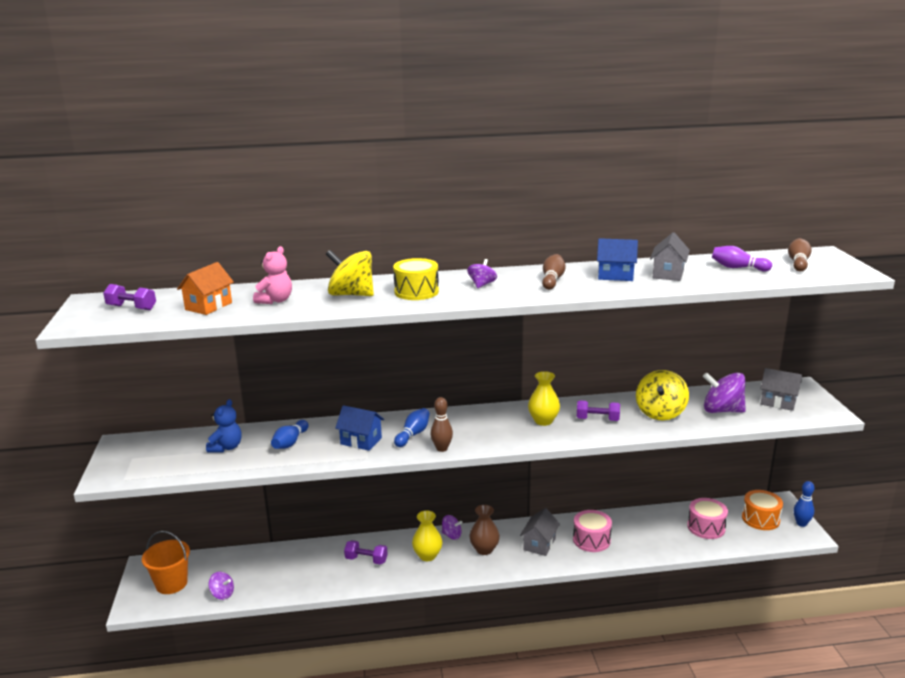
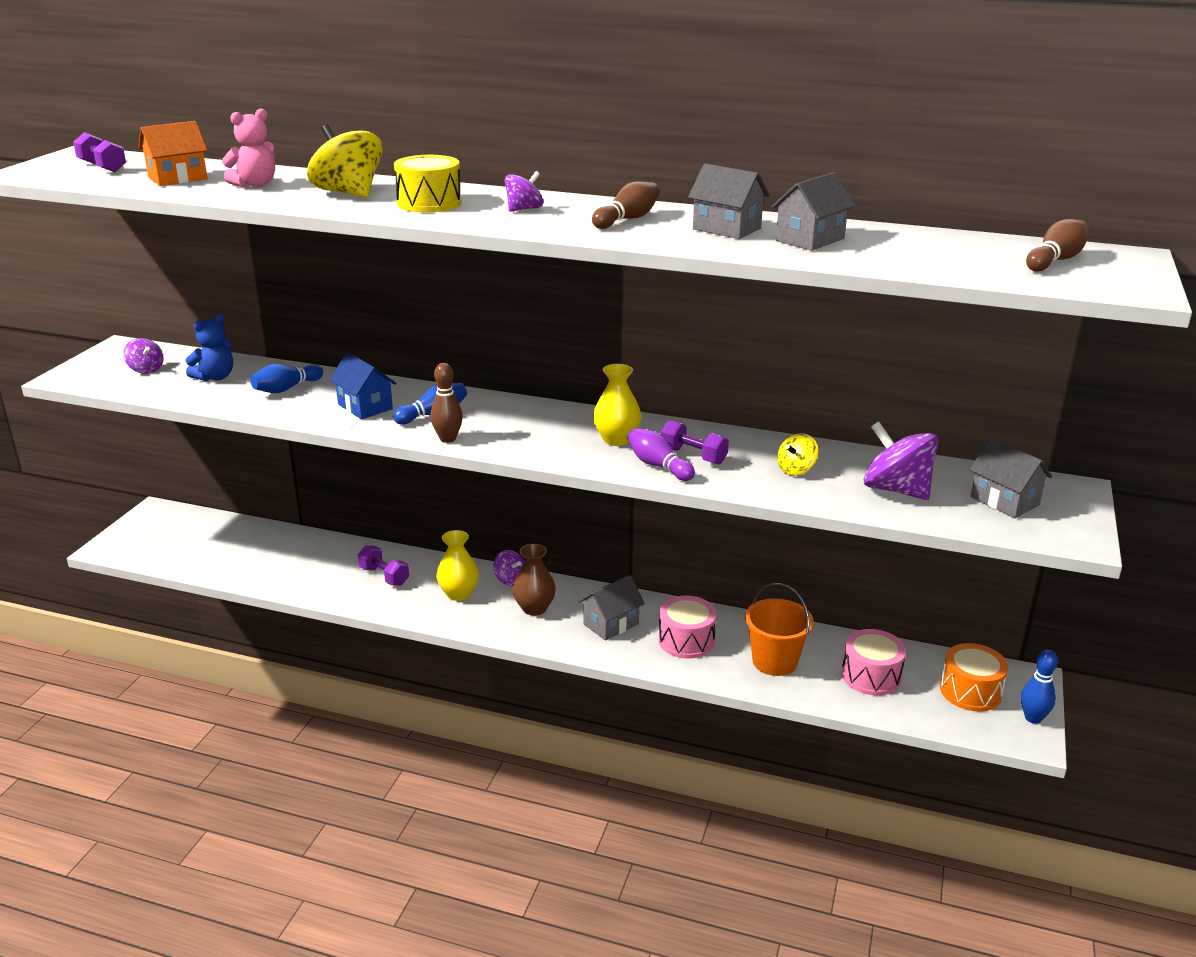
camera: 25 degrees right, 5 degrees up
orange bucket [142,531,190,594] -> orange bucket moved to [745,583,814,676]
purple spinning top [209,572,234,600] -> purple spinning top moved to [123,338,164,374]
blue house [597,238,638,281] -> grey house [688,163,769,239]
yellow spinning top [636,370,689,421] -> yellow spinning top [777,433,818,476], size x0.54
purple bowling pin [712,246,772,271] -> purple bowling pin moved to [627,428,695,481]

